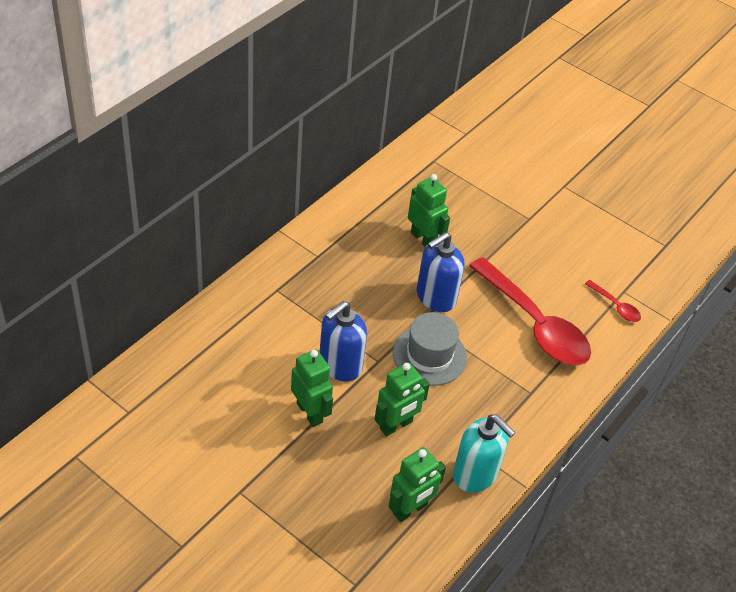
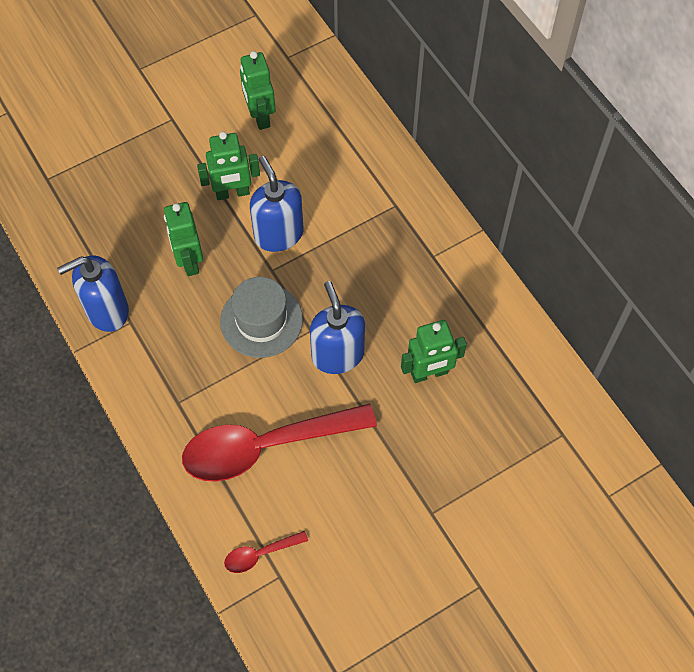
camera: 115 degrees right, 15 degrees up
green robot [389,447,446,522] -> green robot moved to [240,51,276,130]
turquoise soap dispenser [453,414,516,493] -> blue soap dispenser [57,256,129,332]

